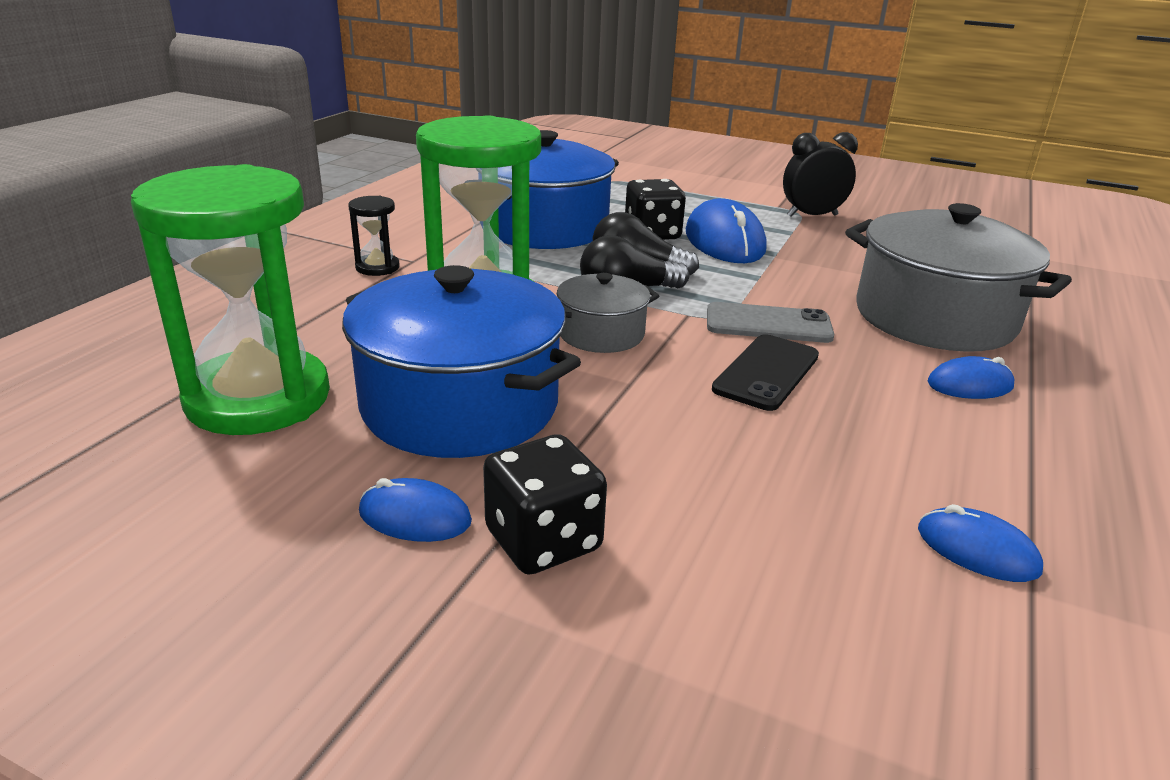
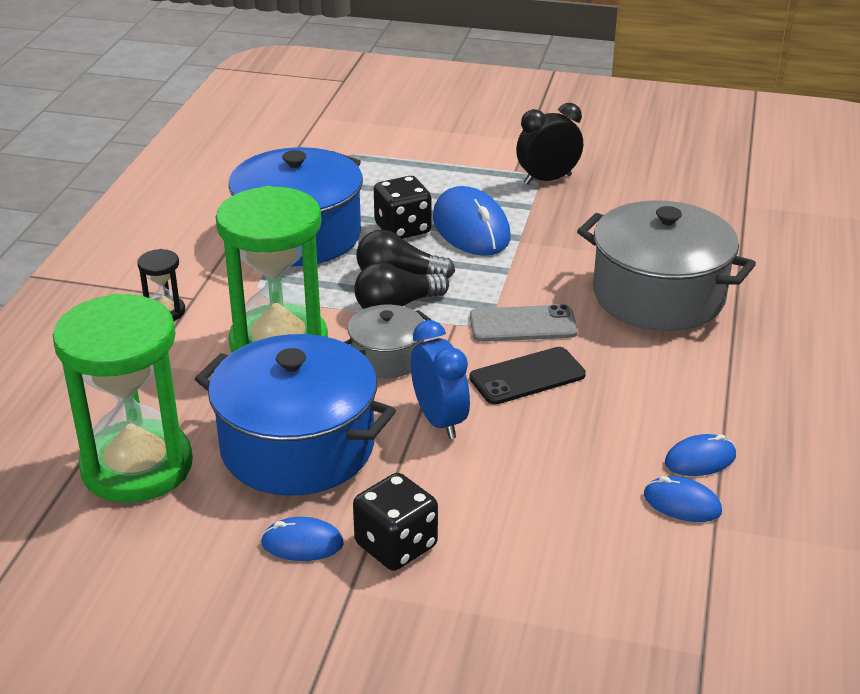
camera: 10 degrees left, 5 degrees up
black phone [712,334,819,411] -> black phone turned 45 degrees clockwise [469,347,586,405]
blue mouse [928,356,1014,399] -> blue mouse moved to [665,434,736,476]
none -> blue clock [411,320,470,439]

